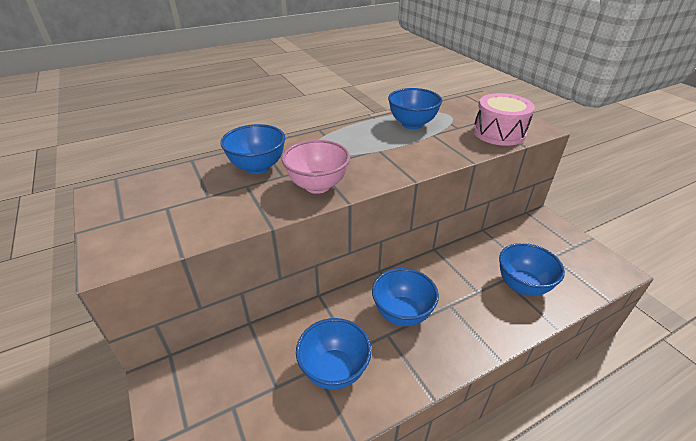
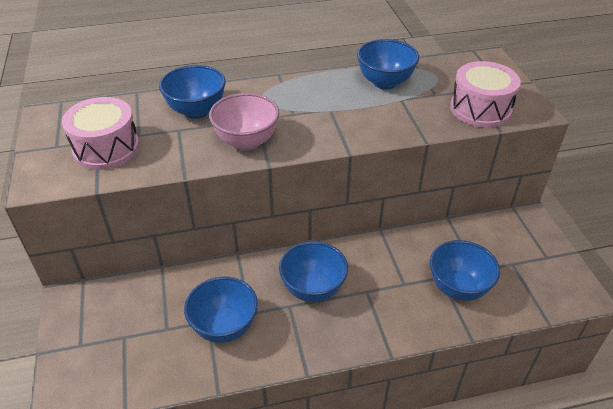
camera: 15 degrees right, 5 degrees up
none -> pink drum [62,97,140,170]

